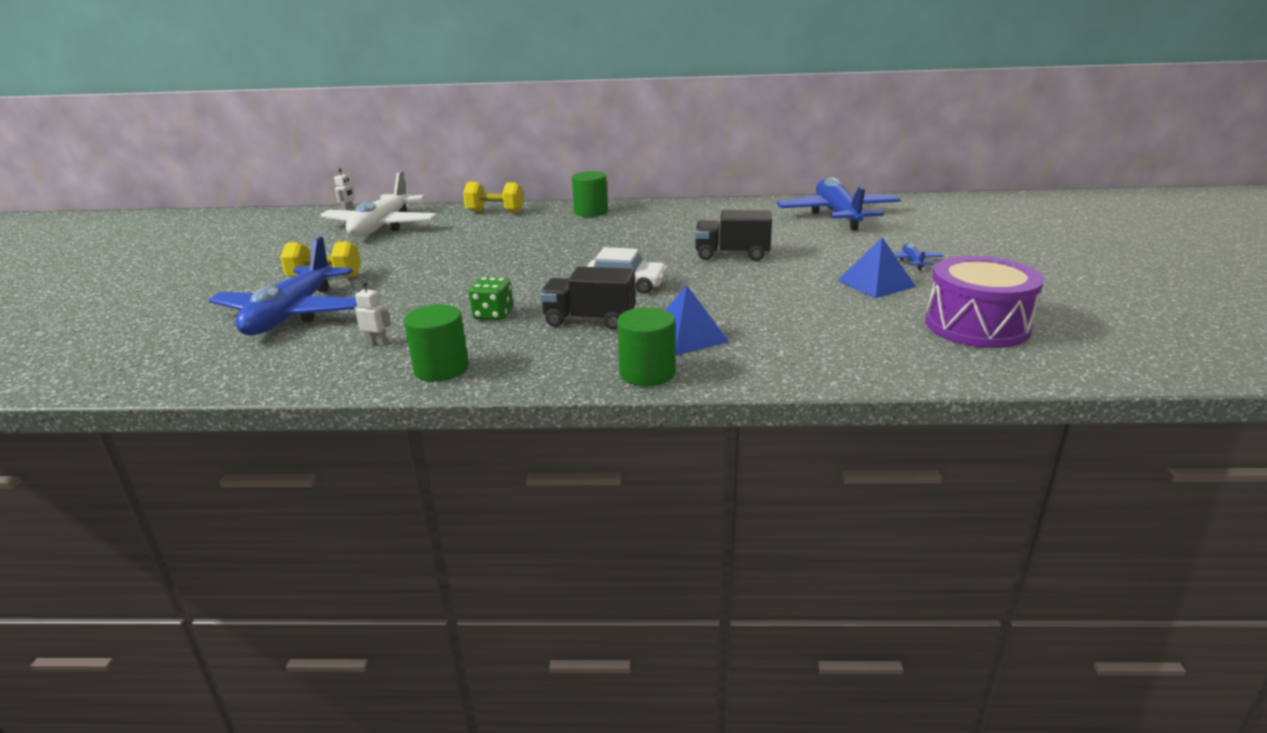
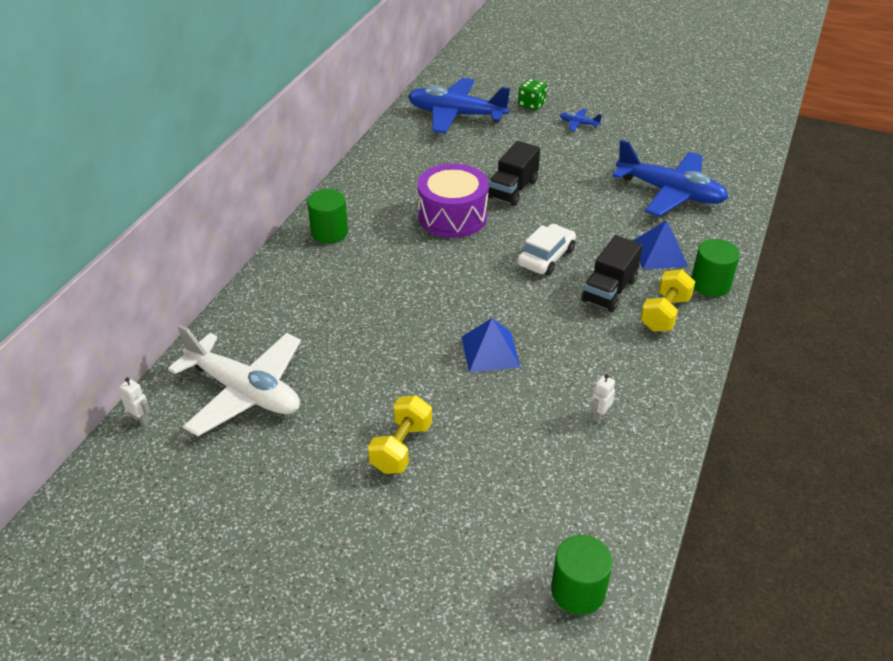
camera: 70 degrees left, 15 degrees up
blue plane [208,237,357,336] -> blue plane moved to [612,140,729,217]
green cylinder [404,305,469,382] -> green cylinder moved to [551,535,613,615]
yellow dumbbell [463,182,524,212] -> yellow dumbbell moved to [640,269,695,332]
green dice [469,277,513,320] -> green dice moved to [518,79,547,111]
blue pyramid [837,238,916,298] -> blue pyramid moved to [462,318,521,373]
purple drum [925,256,1044,348] -> purple drum moved to [417,163,489,238]

